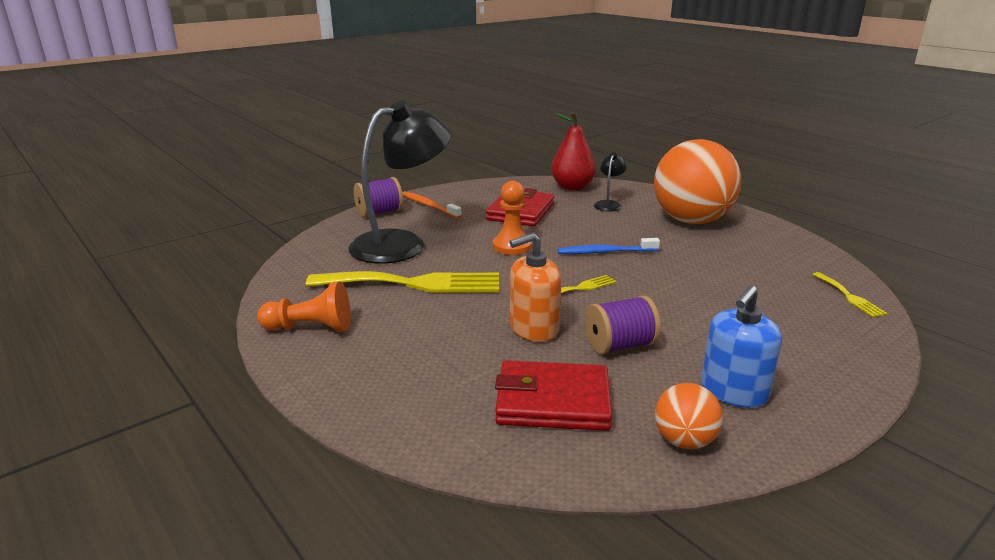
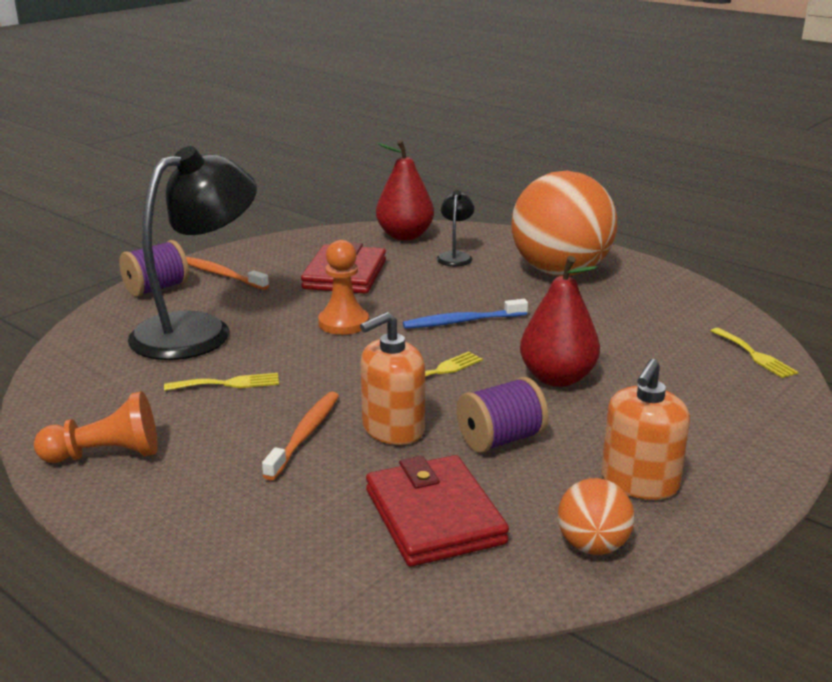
camera: 10 degrees left, 0 degrees up
yellow fork [306,271,499,293] -> yellow fork [164,373,279,391], size x0.45
red wallet [495,360,612,431] -> red wallet turned 75 degrees clockwise [366,455,509,567]
blue soap dispenser [701,286,782,408] -> orange soap dispenser [601,359,690,500]
none -> orange toothbrush [262,392,339,480]
none -> red pear [520,256,600,387]

